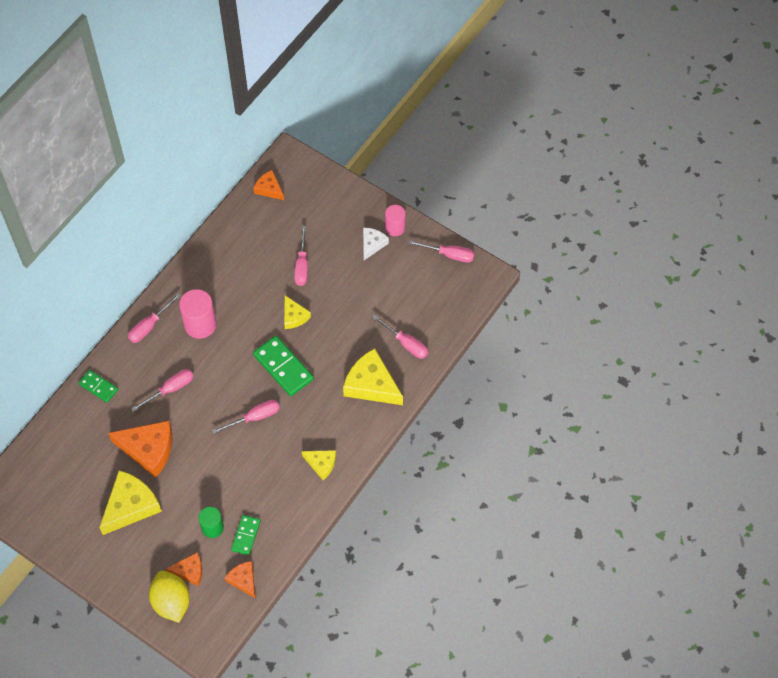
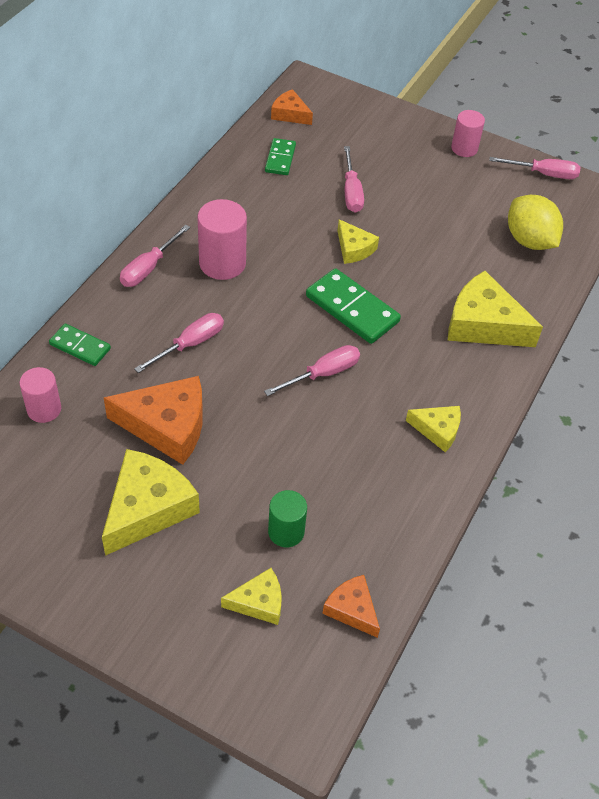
camera: 10 degrees left, 10 degrees down
yellow lemon [149,571,190,623] -> yellow lemon moved to [508,195,563,250]
orange cheese [166,553,202,586] -> yellow cheese [221,568,282,625]
green domino [231,515,261,555] -> green domino moved to [265,138,296,175]
white cheese [363,228,389,260] -> none
pink screwdriver [372,314,428,359] -> none
none -> pink cylinder [20,367,61,423]

